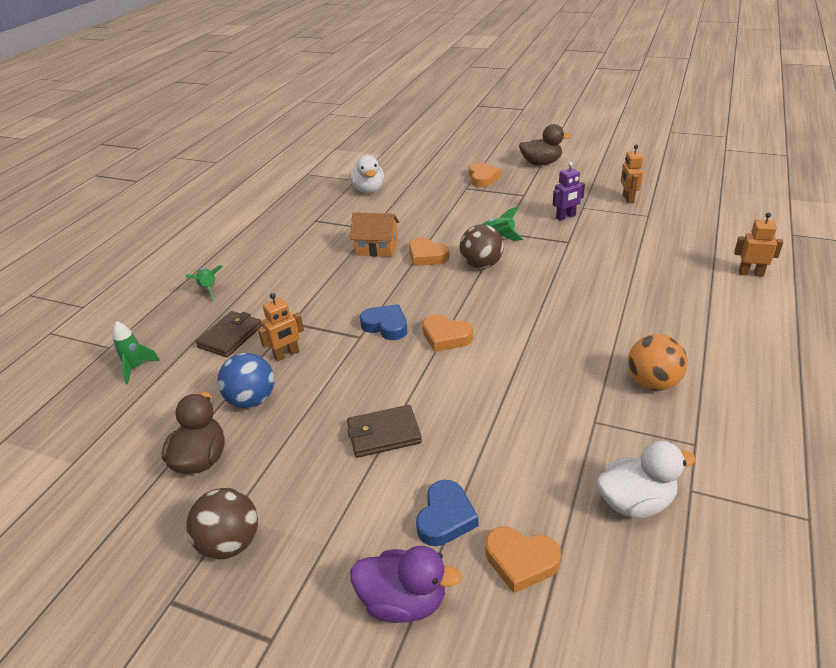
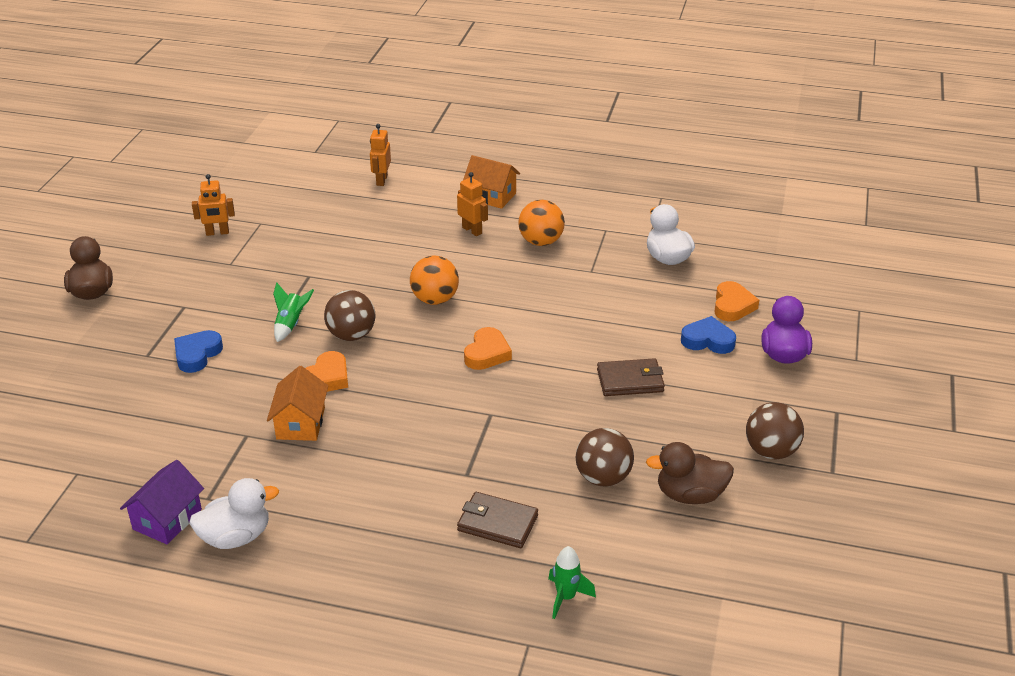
camera: 100 degrees left, 0 degrees up
green rocket [185,265,223,301] -> none
blue ball [218,353,274,408] -> brown ball [576,428,634,487]
orange robot [258,293,304,362] -> orange robot moved to [457,172,488,236]
brown wallet [347,405,422,458] -> brown wallet turned 75 degrees counterclockwise [597,358,665,396]
white duck [349,155,384,193] -> white duck moved to [189,478,279,549]
blue heart [360,304,407,340] -> blue heart moved to [174,330,223,373]
orange heart [469,163,501,187] -> none
purple robot [553,162,585,221] -> none
none -> purple house [120,460,204,544]
none -> orange ball [410,256,459,305]
none -> orange house [463,155,520,209]

